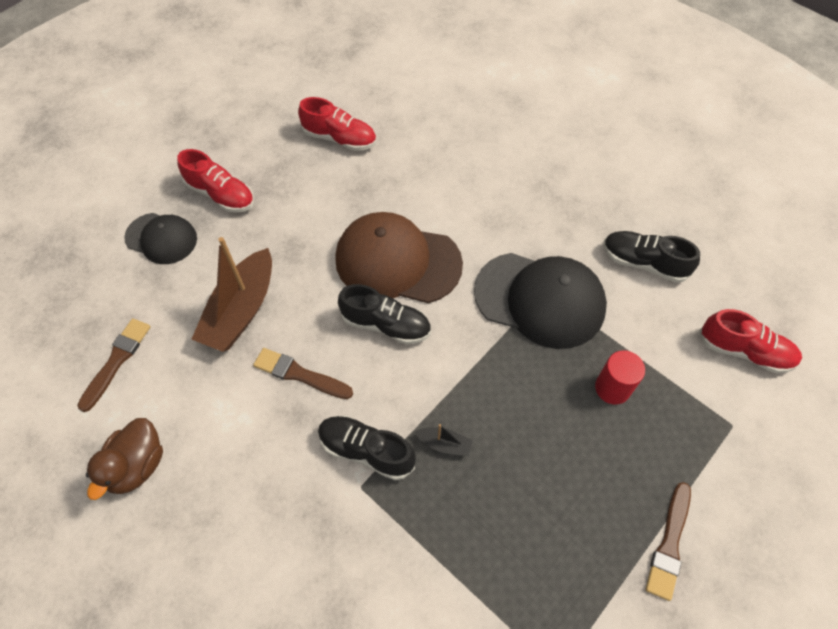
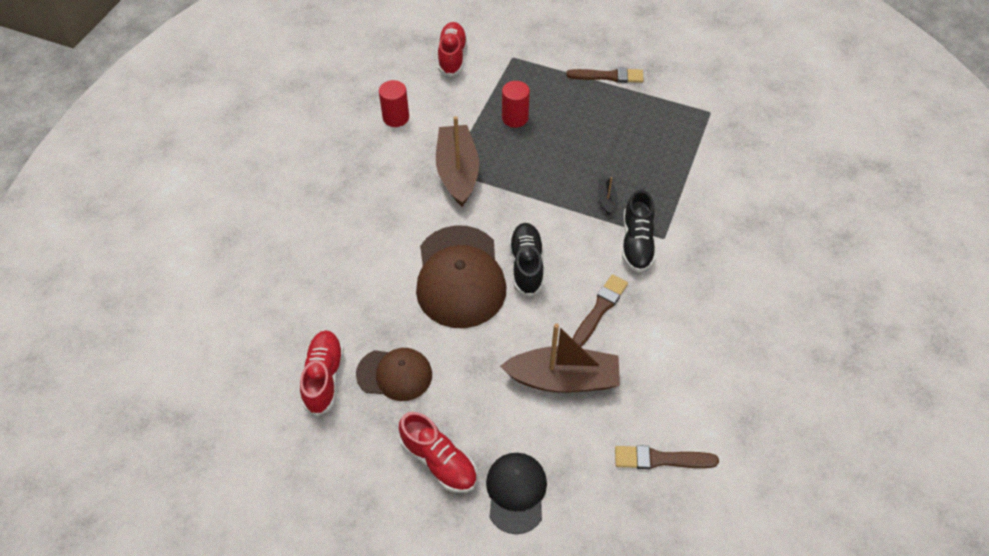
camera: 110 degrees left, 5 degrees down
brown duck [86,418,163,500] -> none
red shoe [177,149,254,213] -> red shoe turned 120 degrees clockwise [399,412,477,493]
brown brush [253,348,353,399] -> brown brush turned 150 degrees counterclockwise [573,274,628,347]
black cap [474,253,607,349] -> brown boat [436,116,479,207]
black shoe [603,231,700,283] -> red cylinder [379,80,409,127]
none -> brown cap [356,348,432,401]

